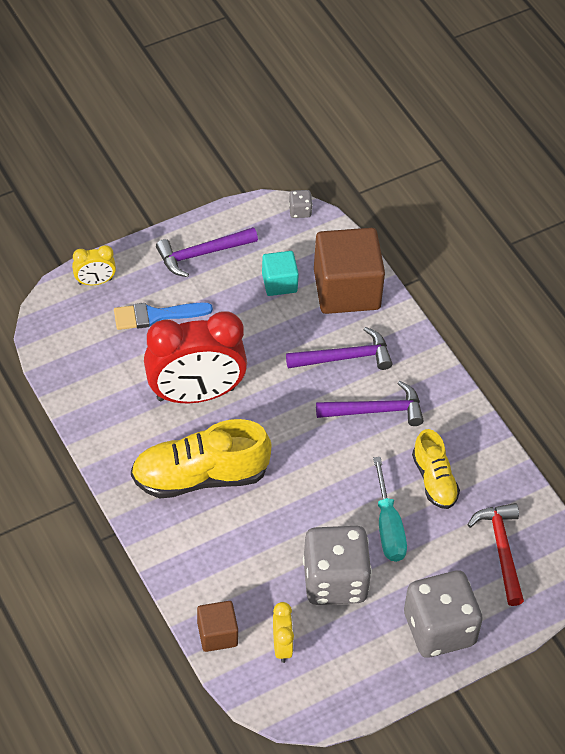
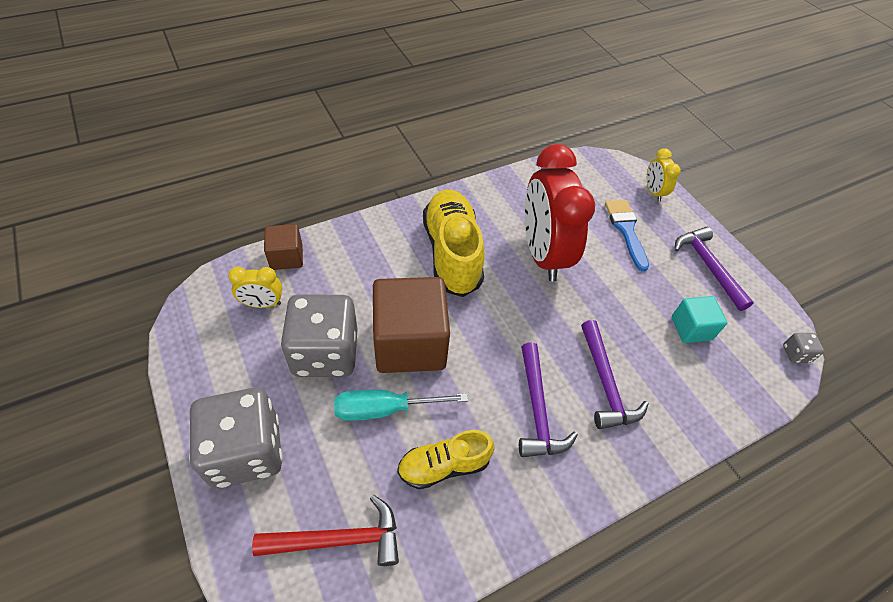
camera: 90 degrees right, 0 degrees up
brown cube [314,228,385,314] -> brown cube moved to [373,277,450,373]

